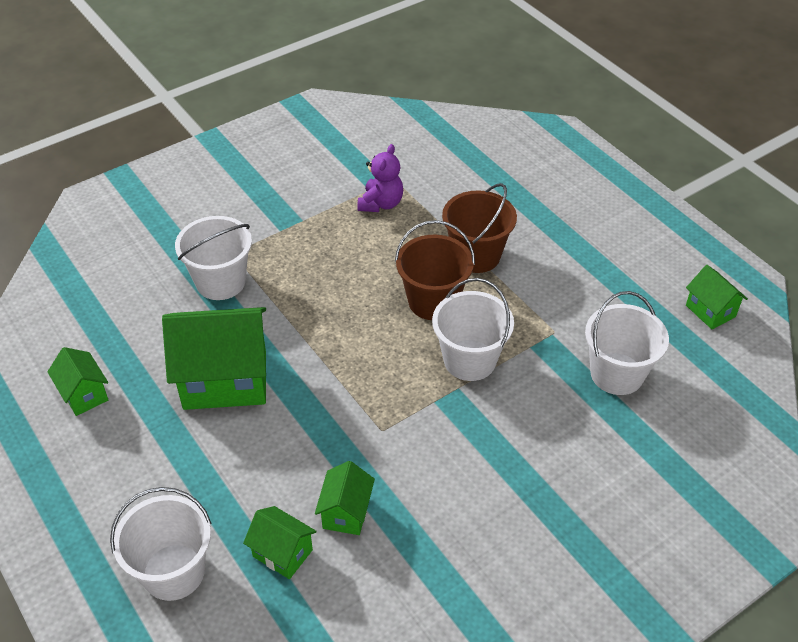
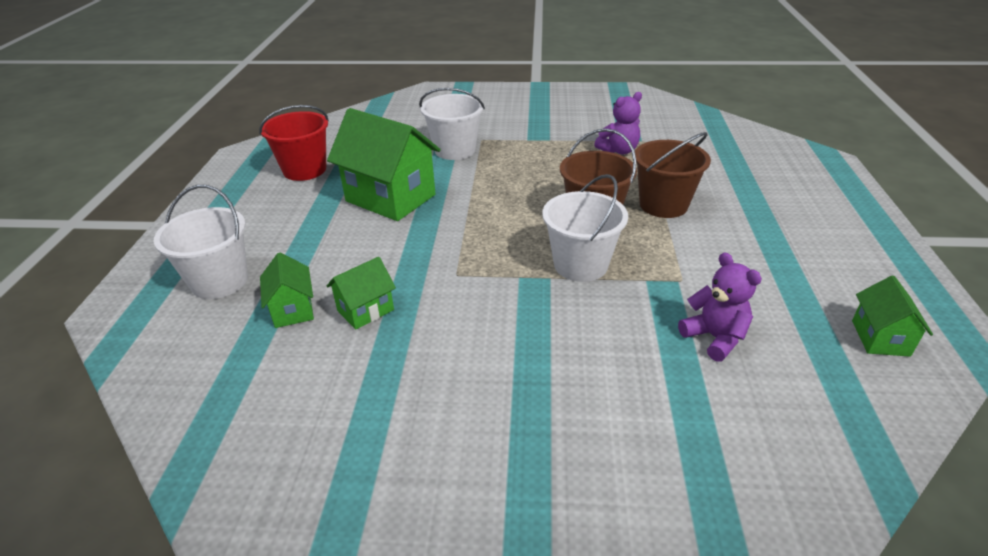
camera: 40 degrees right, 10 degrees down
green house [47,347,108,416] -> red bucket [259,105,329,181]
white bucket [585,291,669,395] -> purple teddy bear [678,252,762,362]

